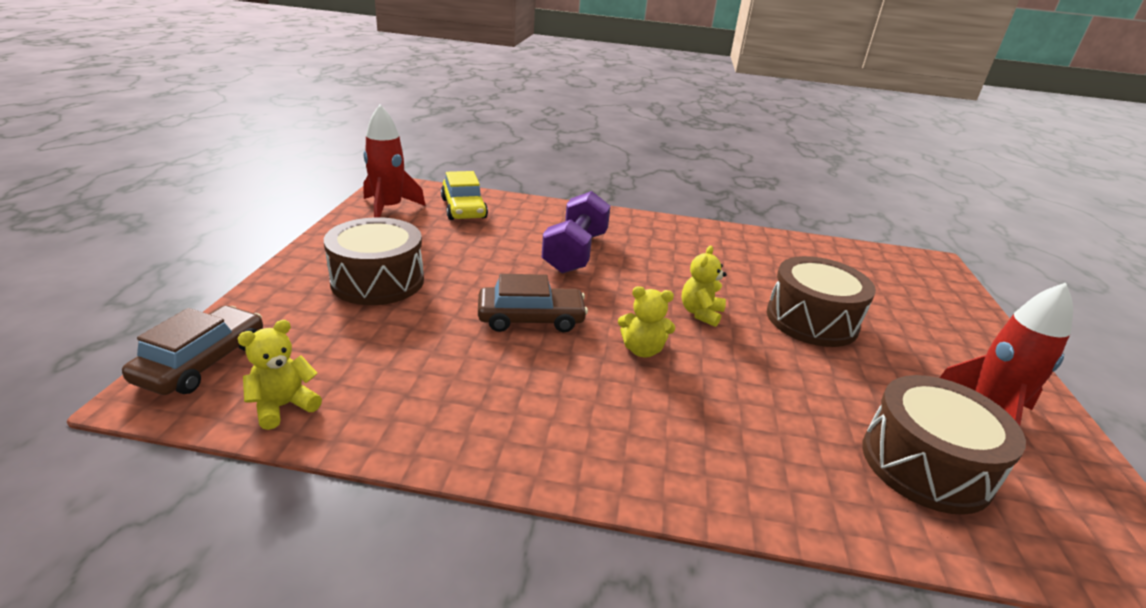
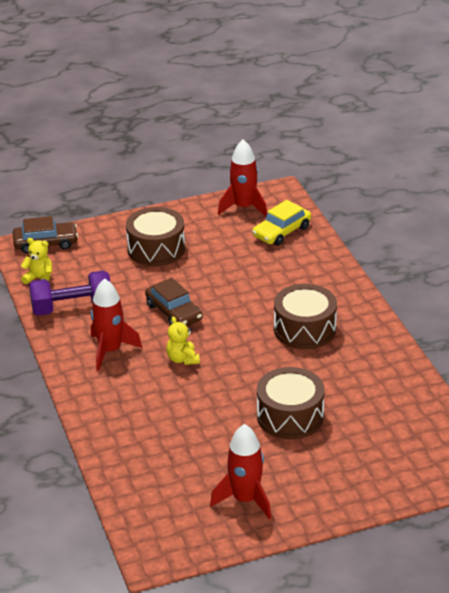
camera: 65 degrees right, 5 degrees up
purple dumbbell [541,191,611,274] -> purple dumbbell moved to [29,271,111,316]
yellow teddy bear [682,246,727,327] -> none
brown drum [862,375,1026,515] -> brown drum moved to [274,284,337,349]
none -> red rocket [91,278,142,370]

